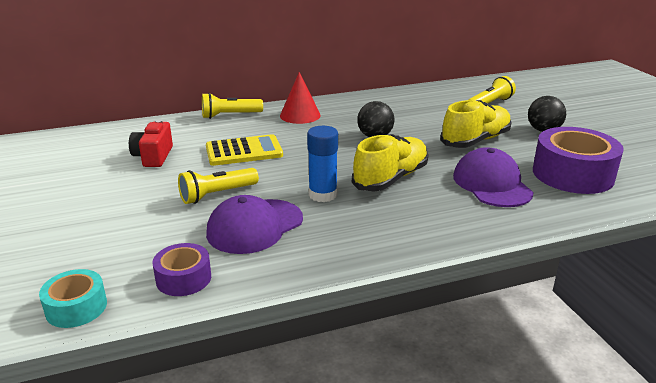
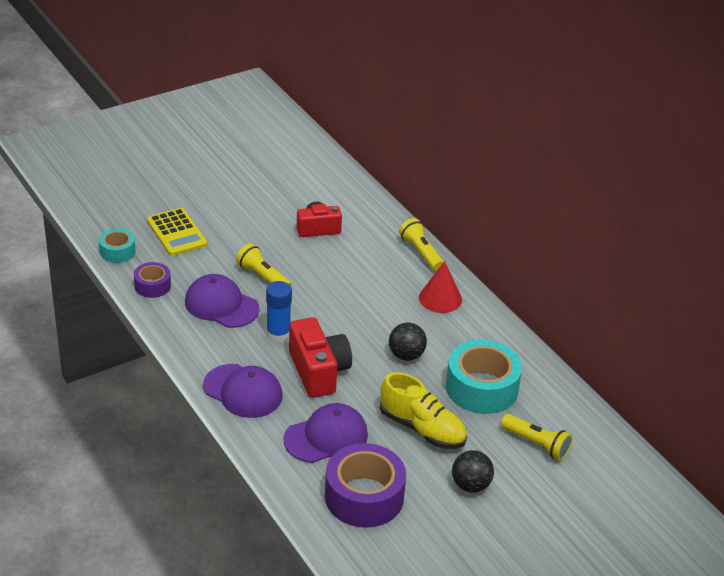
camera: 75 degrees right, 10 degrees up
yellow calculator [206,134,283,166] -> yellow calculator moved to [147,208,207,256]
yellow shoe [352,134,428,192] -> red camera [289,317,352,398]
none -> purple cap [203,364,283,418]
none -> turquoise tape [446,339,522,414]

